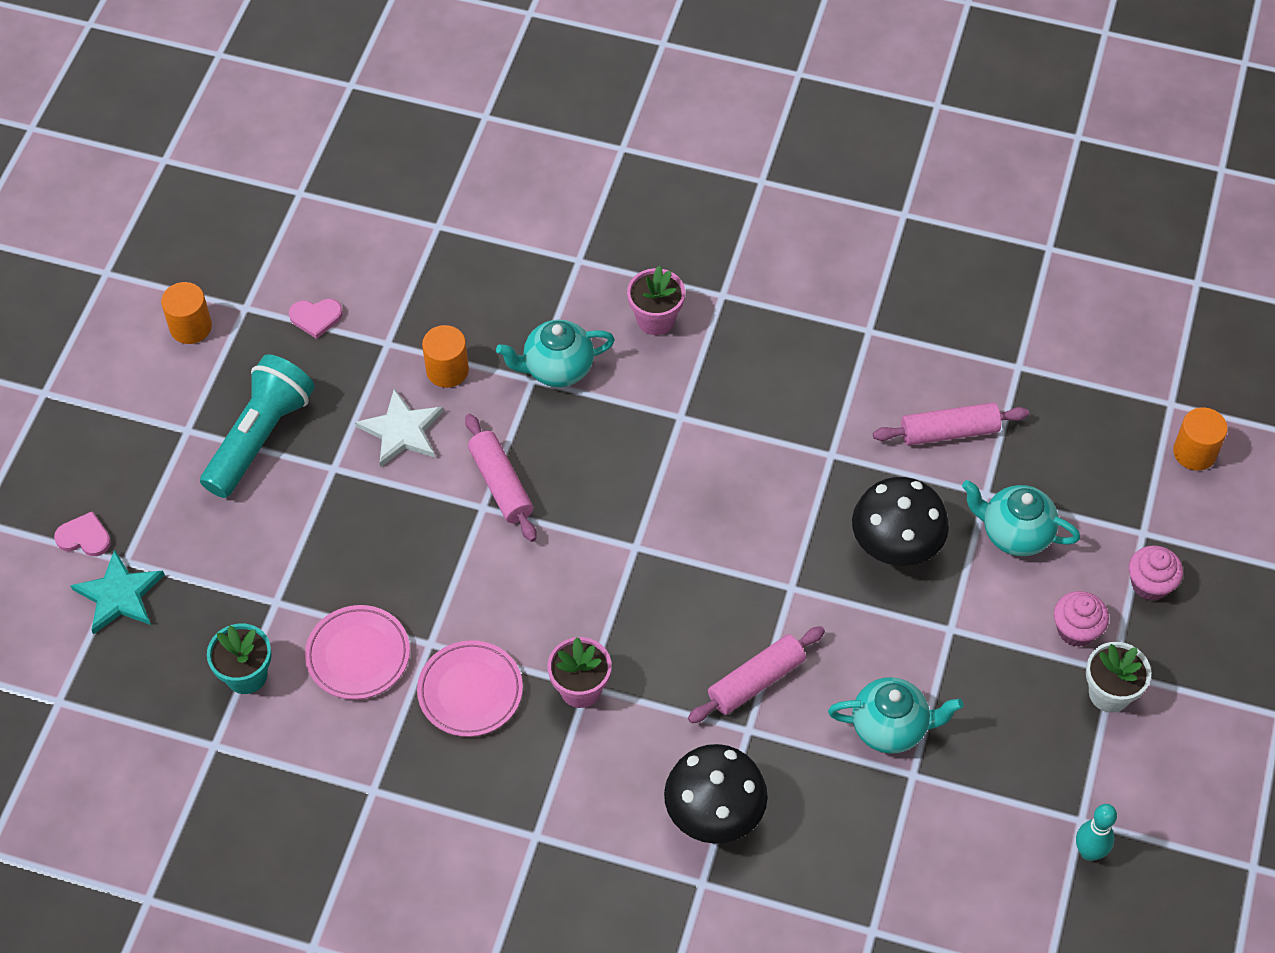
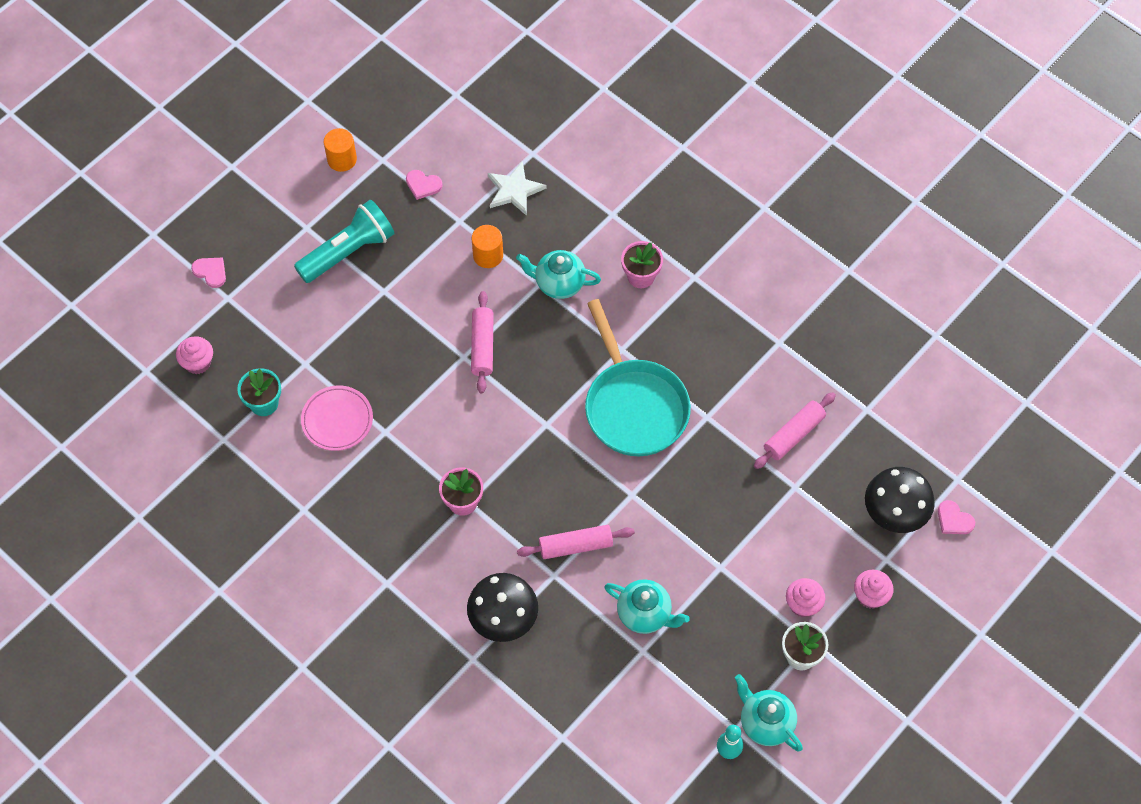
camera: 25 degrees right, 5 degrees up
turquoise star [70,549,165,635] -> none
white star [355,388,443,468] -> white star moved to [488,161,547,216]
pink plate [417,640,523,737] -> none
black mushroom [852,477,949,566] -> black mushroom moved to [865,467,935,533]
pink rolling pin [873,402,1029,445] -> pink rolling pin turned 60 degrees counterclockwise [754,392,836,469]
turquoise teapot [962,480,1080,556] -> turquoise teapot moved to [735,674,803,751]
orange cylinder [1173,407,1228,471] -> pink heart [938,500,975,534]
none -> pink cupcake [176,336,213,374]
none -> turquoise pan [585,299,691,456]

